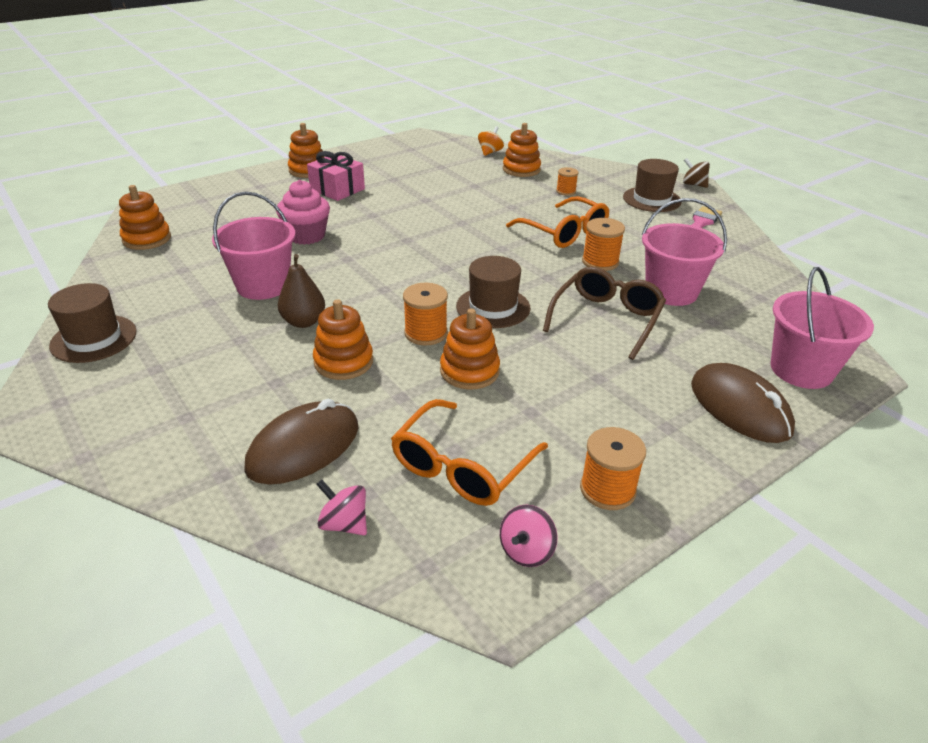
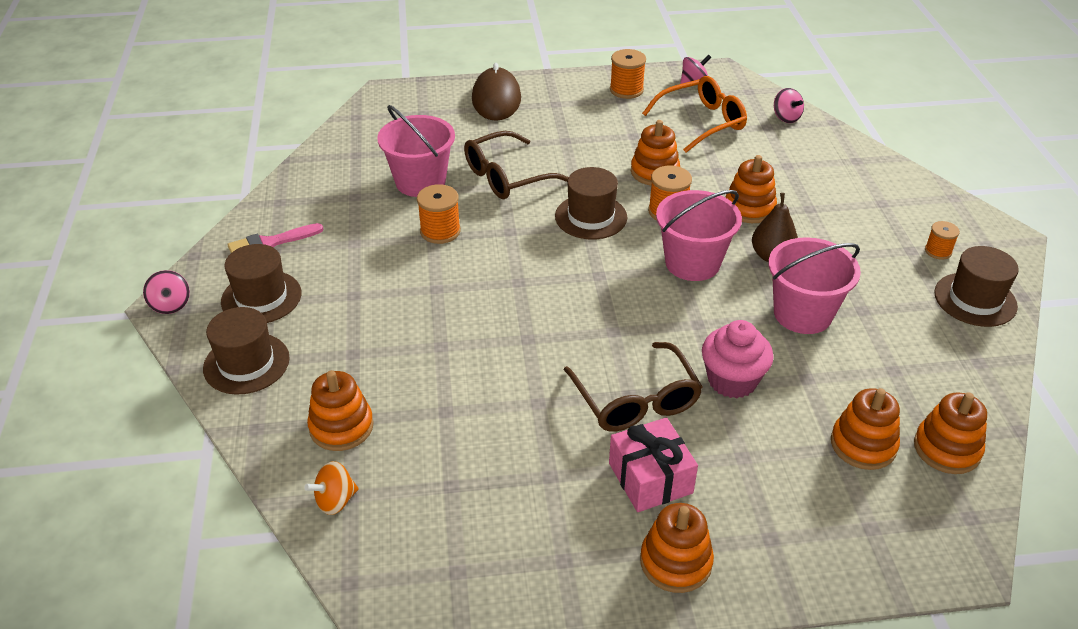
camera: 150 degrees left, 5 degrees up
brown mouse [244,399,358,484] -> none
orange glasses [506,196,609,248] -> none
orange spool [556,167,578,196] -> orange spool moved to [925,221,960,260]
brown spinning top [683,158,710,188] -> pink spinning top [143,270,190,314]
pink bucket [771,267,874,389] -> pink bucket moved to [656,190,742,281]
none -> brown hat [203,307,290,395]
none -> brown glasses [564,342,703,431]
none -> orange stacking toy [831,388,900,470]

